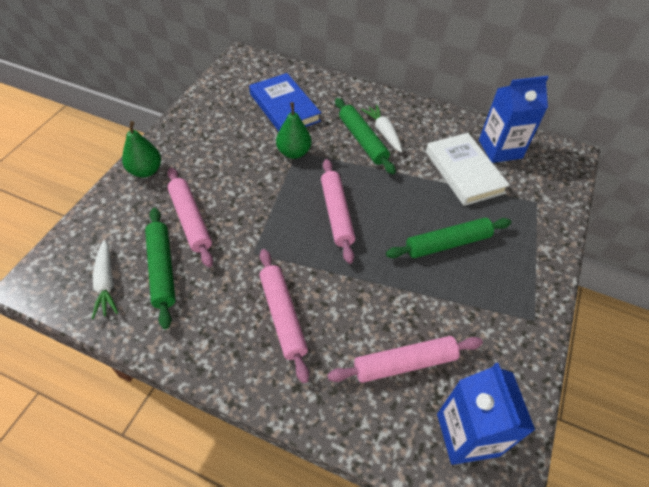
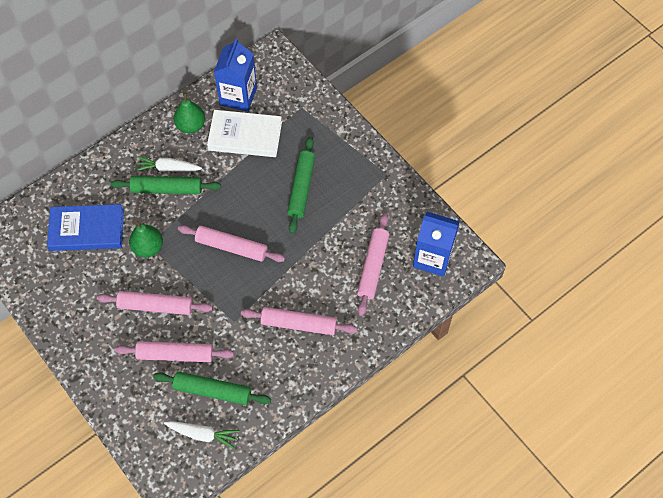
camera: 60 degrees left, 10 degrees up
green pear [122,121,161,178] -> green pear moved to [174,92,205,133]
none -> pink rolling pin [97,291,213,315]

